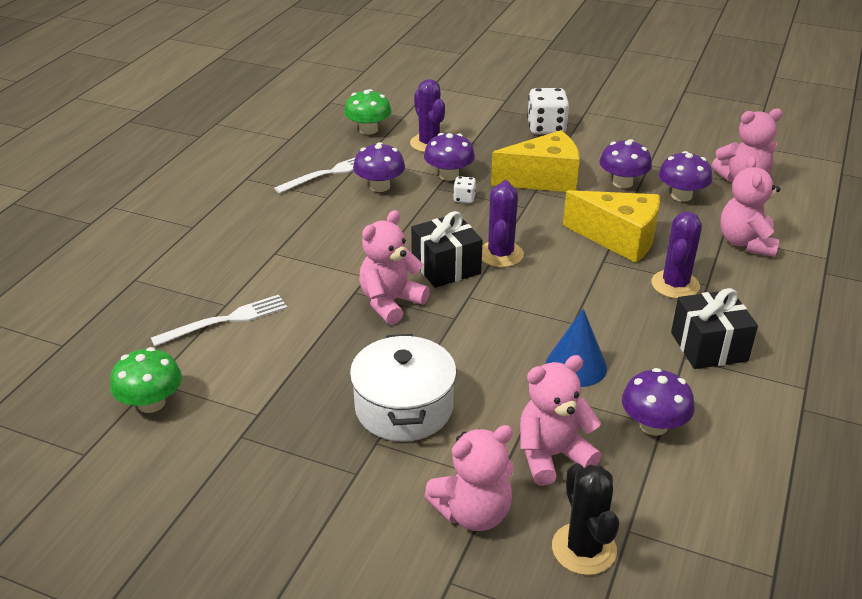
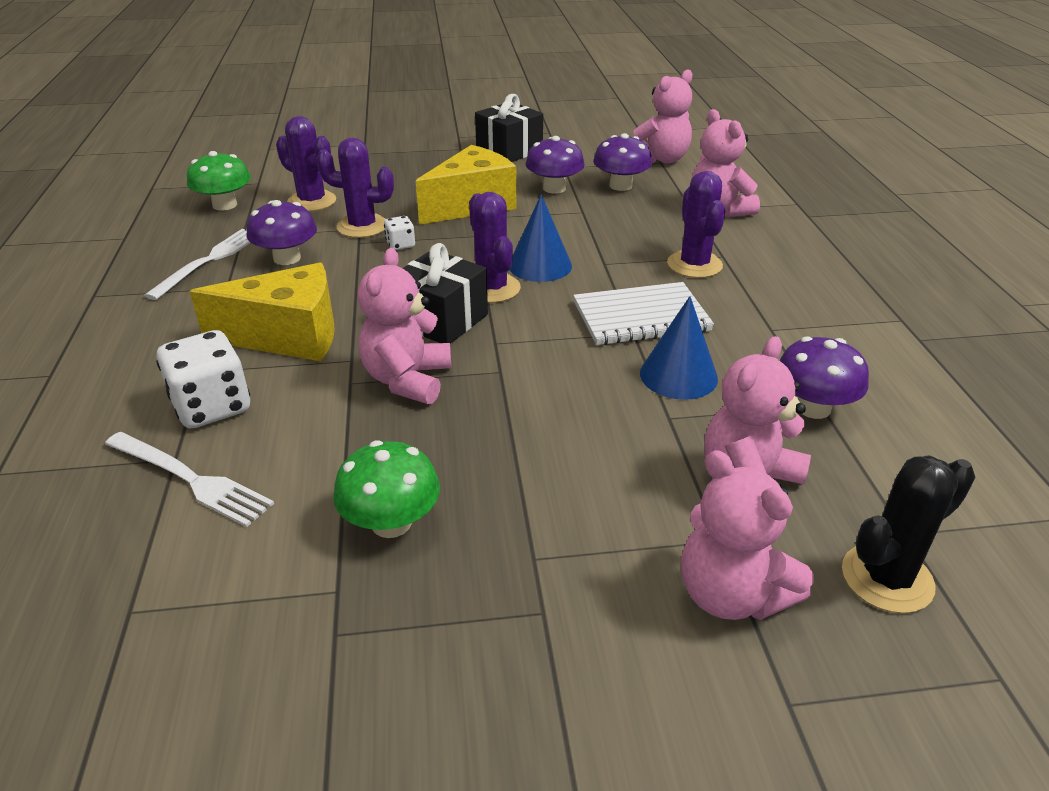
camera: 30 degrees left, 0 degrees up
green mushroom [110,347,182,413] -> green mushroom moved to [333,440,440,538]
white fork [151,295,287,346] -> white fork turned 90 degrees clockwise [105,432,274,527]
white pot [350,334,457,441] -> none
purple mushroom [424,133,475,181] -> purple cactus [316,138,394,238]
pink teddy bear [424,425,514,531] -> pink teddy bear turned 105 degrees clockwise [681,450,814,620]
white dice [527,88,569,134] -> white dice moved to [156,330,250,428]
black cactus [552,463,619,575] -> black cactus turned 75 degrees counterclockwise [842,455,975,613]
yellow cheese [563,190,660,263] -> yellow cheese moved to [189,263,335,361]
black gift [671,288,758,369] -> black gift moved to [475,94,543,162]
none -> blue cone [509,194,572,282]
none -> white notebook [573,282,714,345]

